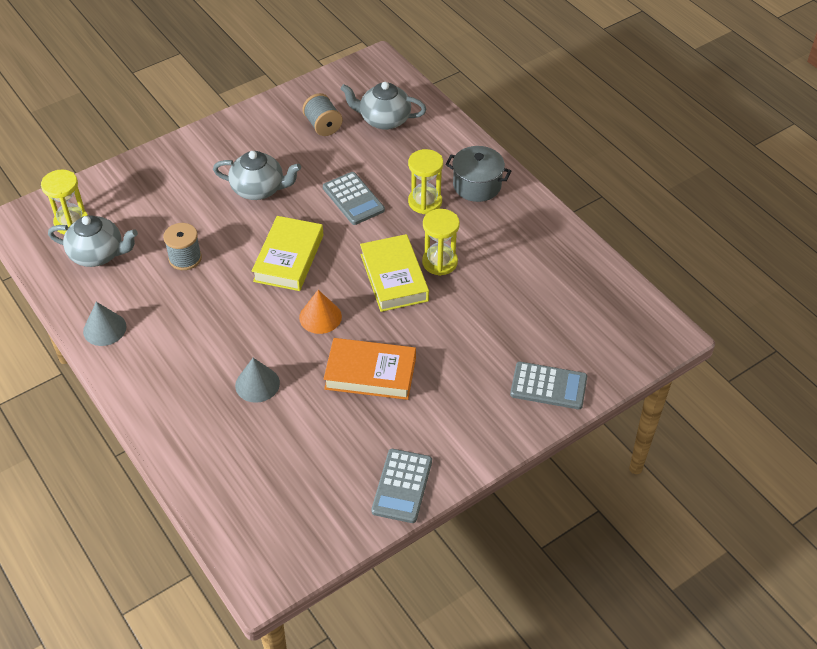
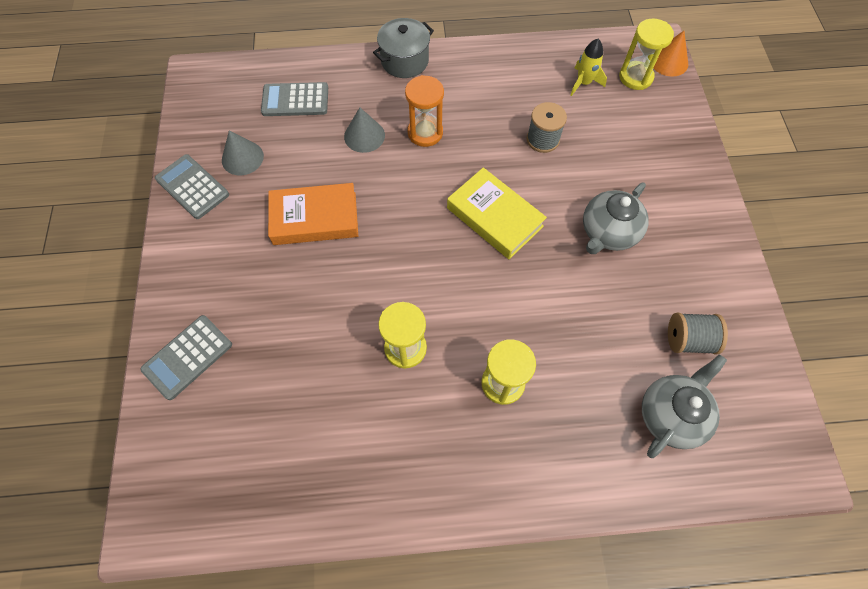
camera: 120 degrees right, 15 degrees up
grey teapot [48,215,138,267] -> yellow rocket [570,39,607,96]
grey cone [83,302,127,346] -> grey cone moved to [222,130,264,175]
orange cone [299,290,342,334] -> orange cone moved to [653,31,688,77]
grey calculator [323,172,385,225] -> grey calculator moved to [261,82,328,116]
orange book [324,338,416,400] -> orange book turned 45 degrees clockwise [268,183,358,245]
yellow book [360,234,429,312] -> none
grey pot [445,146,511,202] -> grey pot moved to [373,18,434,78]
none -> orange hourglass [405,75,444,147]

